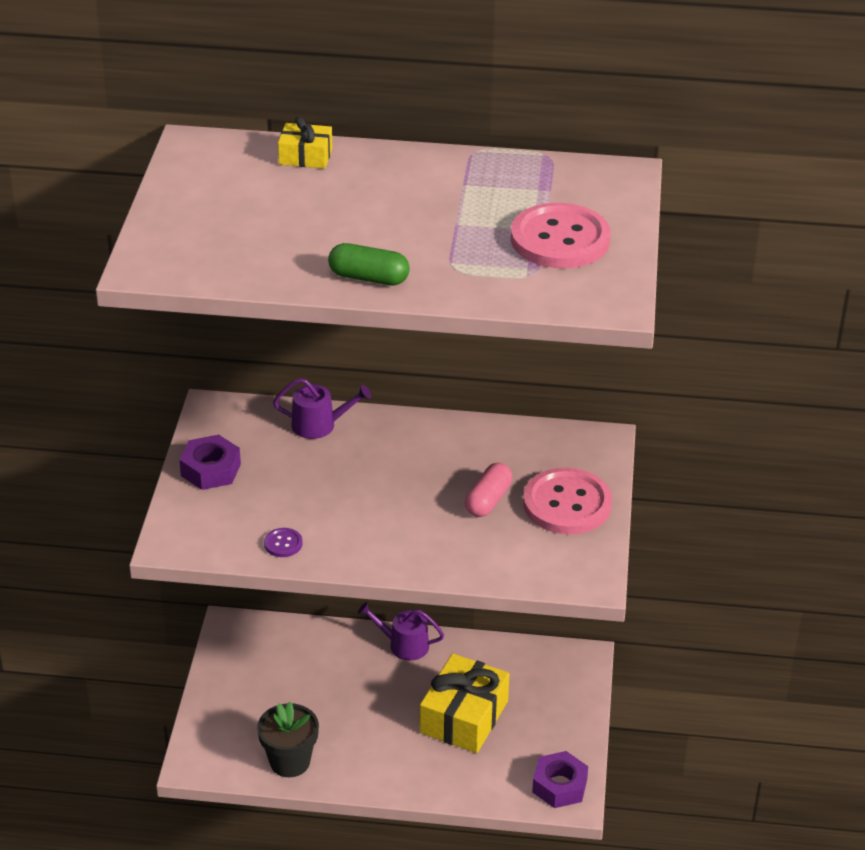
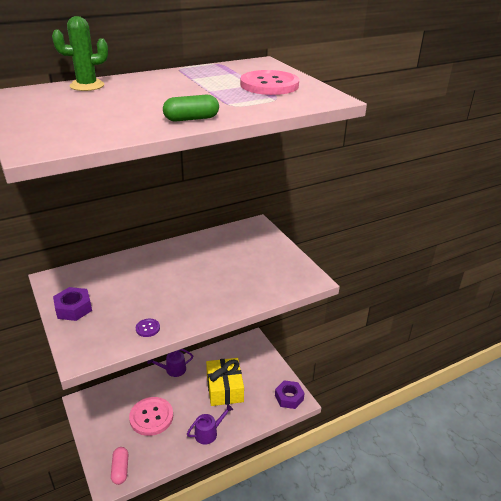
camera: 35 degrees left, 5 degrees down
black flower pot [257,702,319,777] -> none
purple watering can [273,378,371,439] -> purple watering can moved to [187,404,233,444]
yellow gift [278,116,332,169] -> green cactus [52,16,108,91]
pink capsule [465,463,512,517] -> pink capsule moved to [111,447,128,485]
pink button [523,468,612,534] -> pink button moved to [129,397,173,436]

